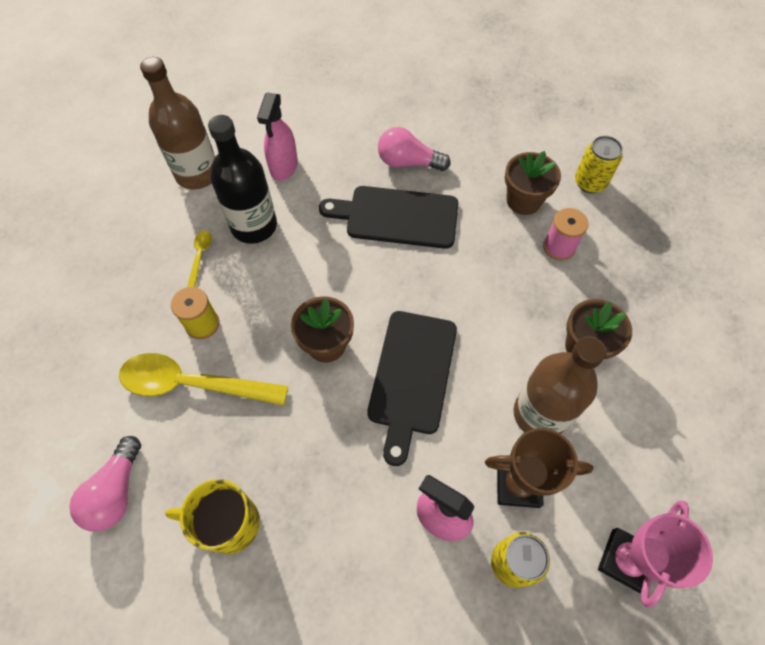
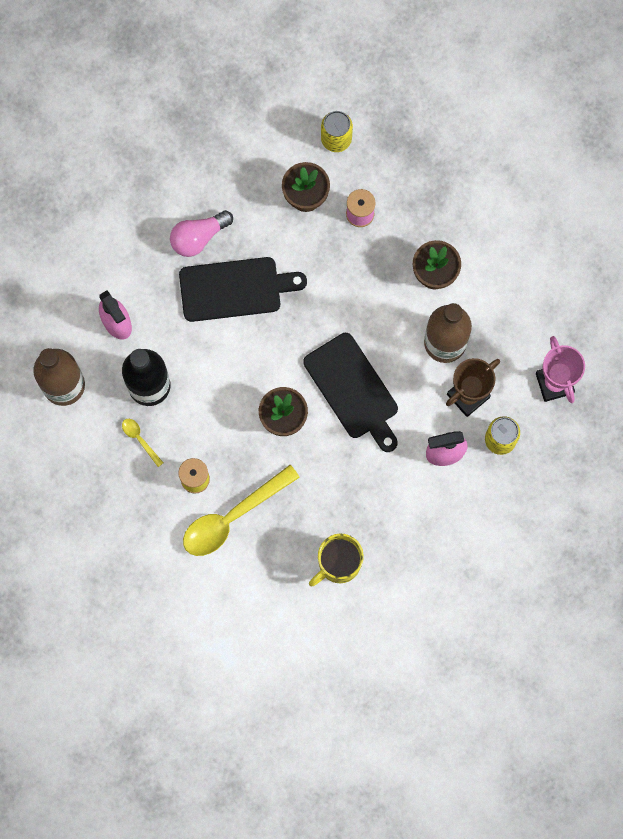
camera: 45 degrees left, 15 degrees up
pink light bulb [69,436,141,531] -> none
black cutting board [319,186,458,249] -> black cutting board turned 150 degrees counterclockwise [179,257,307,322]

